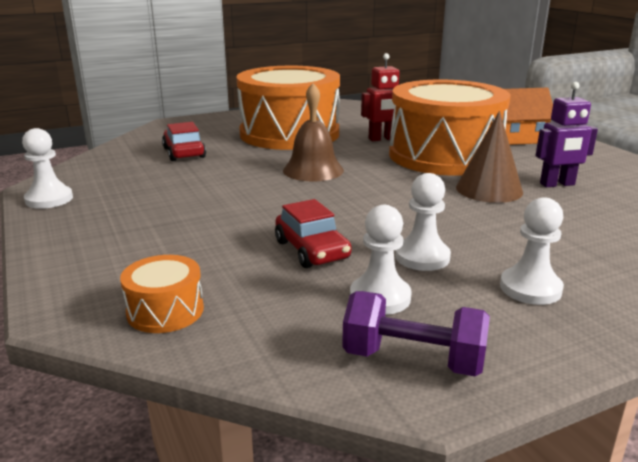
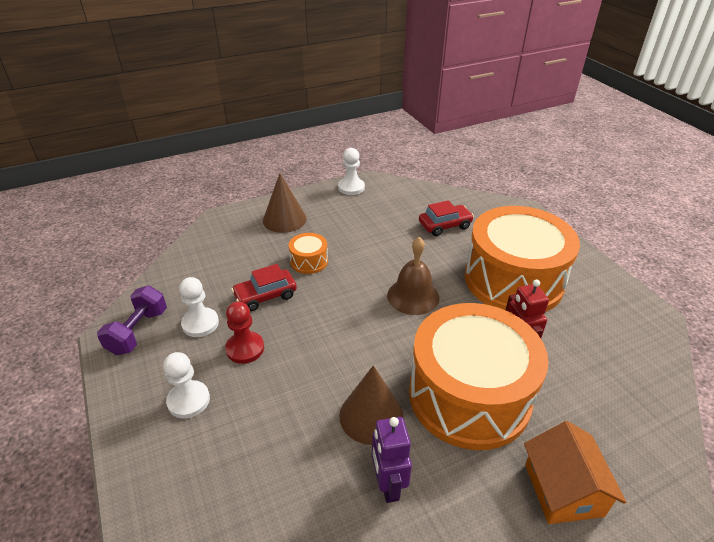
camera: 90 degrees right, 15 degrees up
orange drum [120,255,204,333] -> orange drum moved to [289,233,328,274]
white pawn [395,173,451,271] -> red pawn [225,301,264,364]
none -> brown cone [263,173,307,233]

